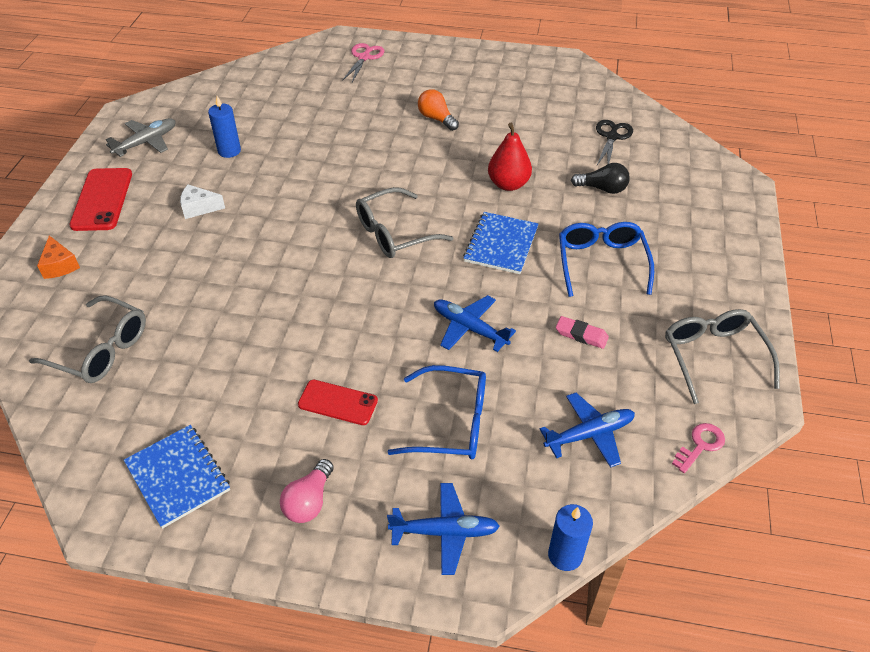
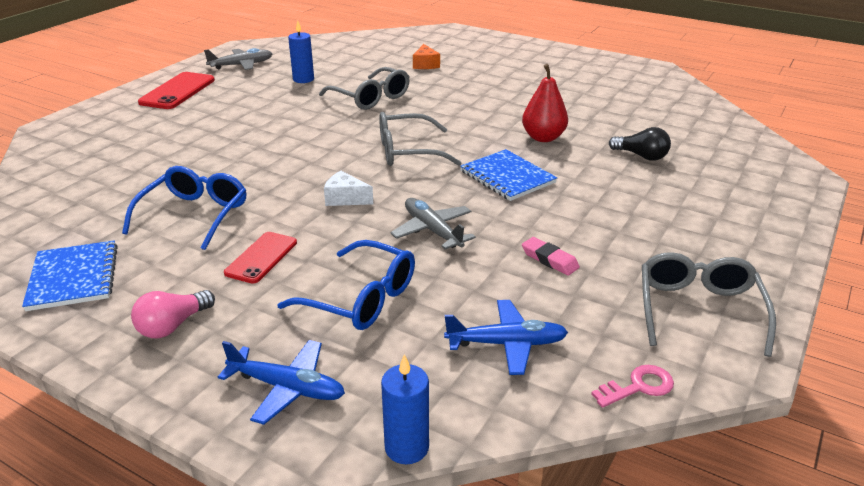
camera: 20 degrees right, 15 degrees down
grey glasses [29,296,146,383] -> grey glasses moved to [319,67,410,110]
orange cheese [37,235,80,279] -> orange cheese moved to [413,44,440,69]
white cheese [180,184,225,219] -> white cheese moved to [324,171,373,206]
red phone [298,380,378,425] -> red phone turned 75 degrees clockwise [224,232,297,284]
pink scissors [342,43,384,82] -> none
orange light bulb [418,89,459,131] -> none
blue plane [434,295,516,352] -> grey plane [390,198,476,249]
blue notebook [463,212,539,274] -> blue notebook turned 75 degrees counterclockwise [460,149,557,201]
blue glasses [559,222,654,297] -> blue glasses moved to [122,166,246,250]
black scissors [596,120,633,165] -> none

